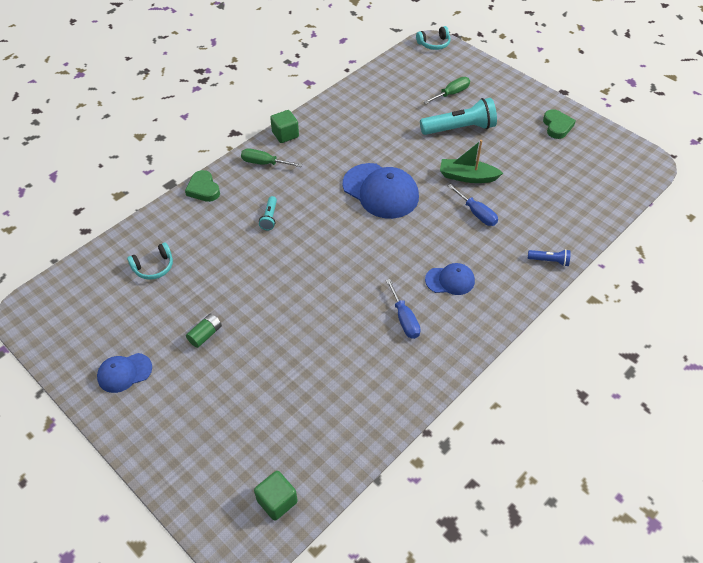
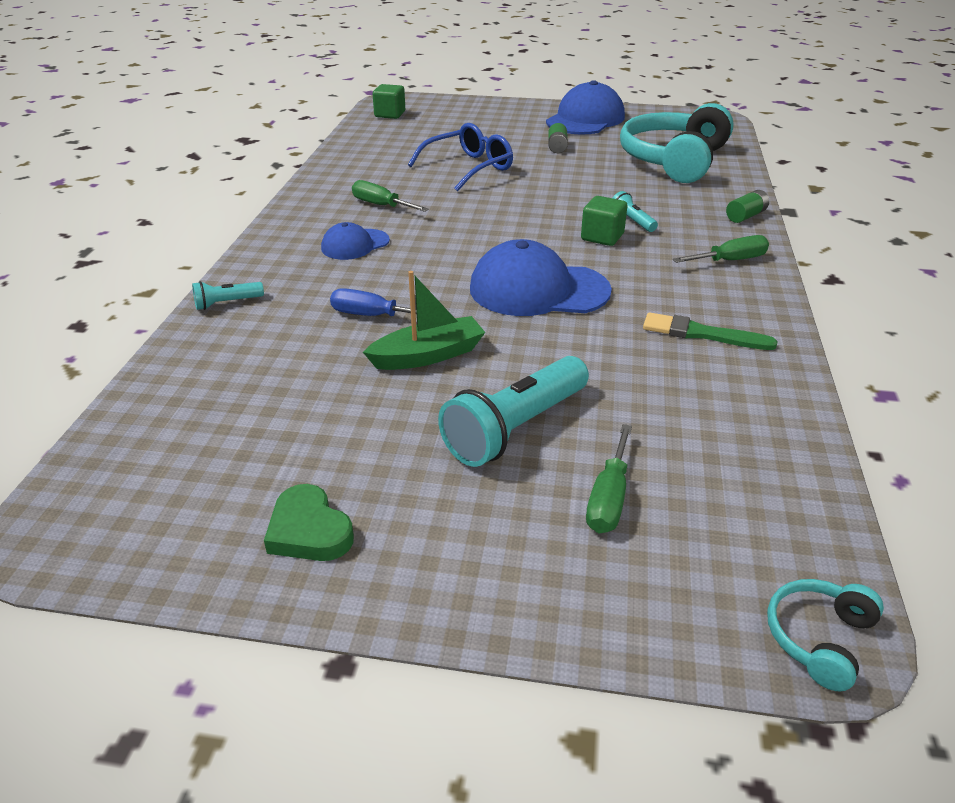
camera: 145 degrees right, 15 degrees down
blue cap [97,353,152,393] -> blue cap [546,80,625,135], size x1.82
turquoise headphones [127,242,173,280] -> turquoise headphones [620,103,734,183], size x2.33
green heart [185,170,220,202] -> green battery [726,190,769,223]
green cube [270,110,299,143] -> green cube moved to [581,196,628,246]
blue screwdriver [386,279,421,339] -> green screwdriver [352,180,429,212]
blue flashlight [528,249,571,266] -> turquoise flashlight [192,281,264,310]
none -> blue glasses [408,123,513,191]
none -> green brush [643,312,777,350]

